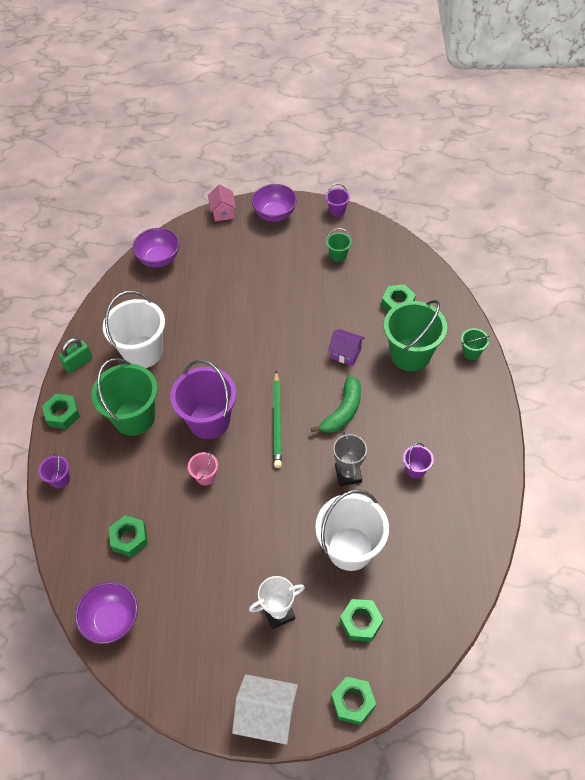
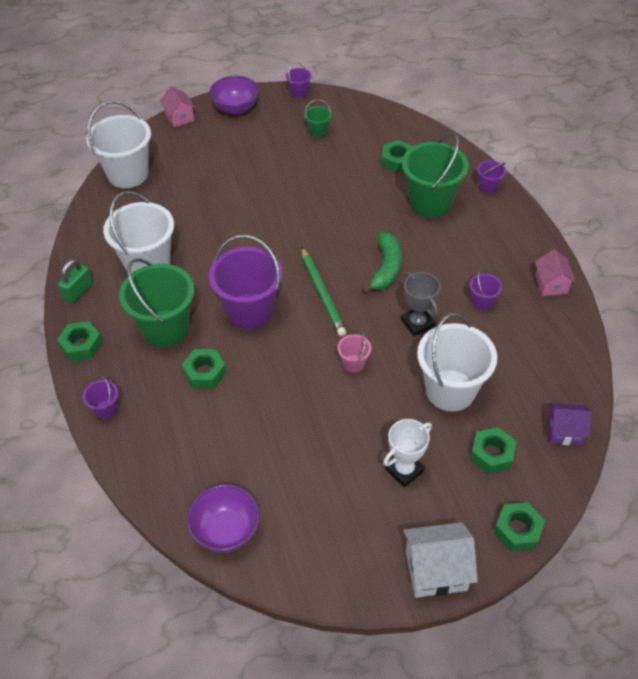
camera: 20 degrees left, 5 degrees down
green nut [109,515,148,557] -> green nut moved to [182,349,226,389]
purple bowl [132,228,179,268] -> white bucket [86,101,151,188]
pink bucket [188,451,218,485] -> pink bucket moved to [337,331,371,373]
purple house [328,329,365,366] -> purple house moved to [548,403,592,446]
green bucket [461,328,490,360] -> purple bucket [477,160,506,194]
none -> pink house [535,249,576,296]

